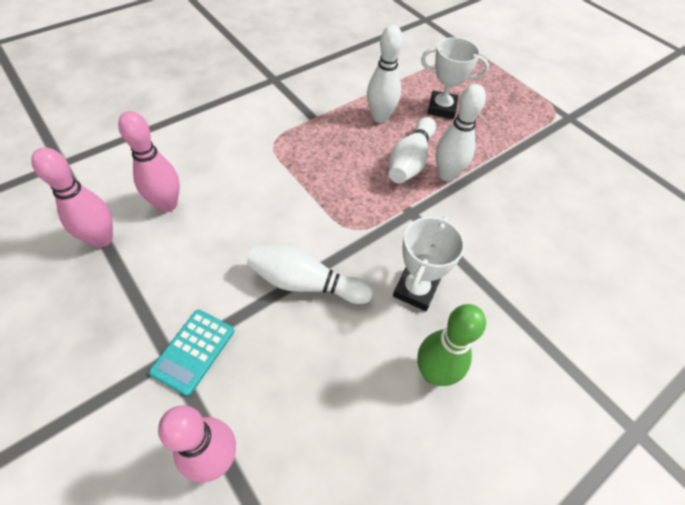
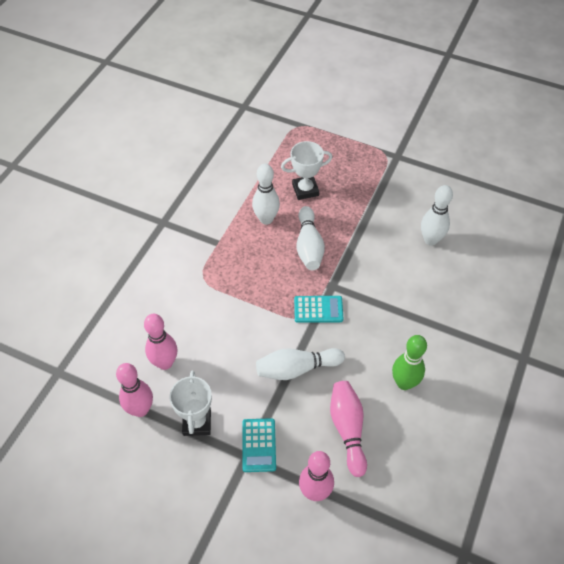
camera: 25 degrees left, 0 degrees up
white trophy [393,216,465,311] -> white trophy moved to [169,370,212,436]
white bowling pin [435,84,486,181] -> white bowling pin moved to [421,185,453,246]
none -> turquoise calculator [294,296,343,323]
none -> pink bowling pin [330,381,367,477]

